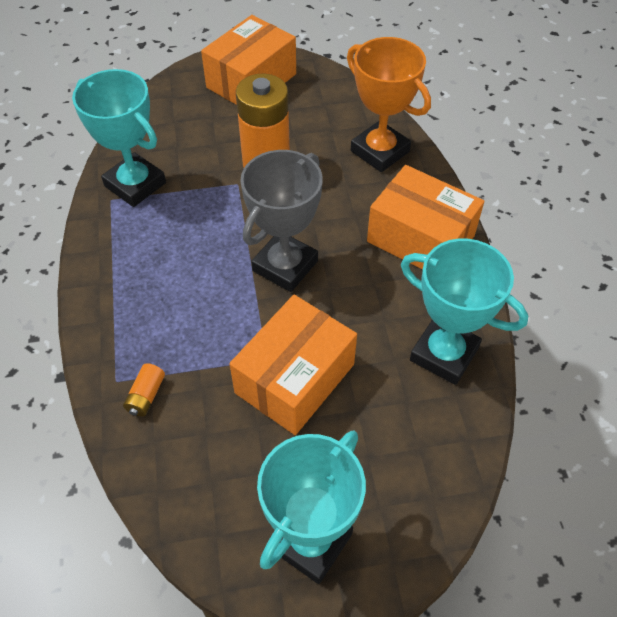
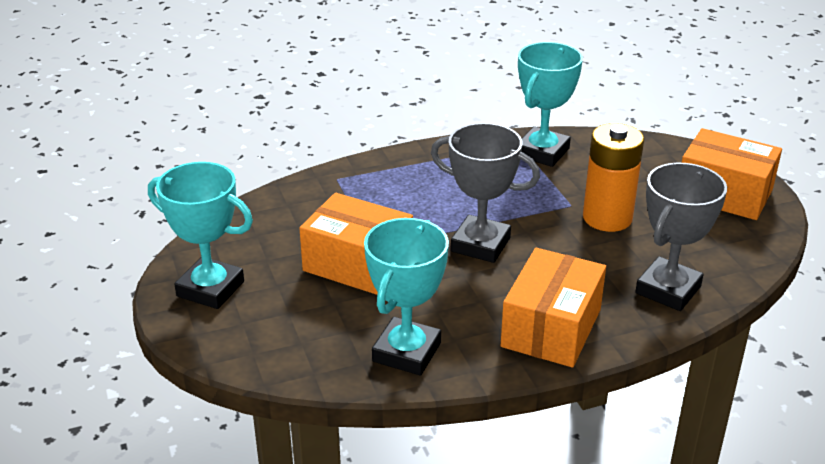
camera: 80 degrees right, 20 degrees down
orange battery [123,363,165,416] -> none
orange trophy [347,37,431,172] -> grey trophy [635,163,727,311]

